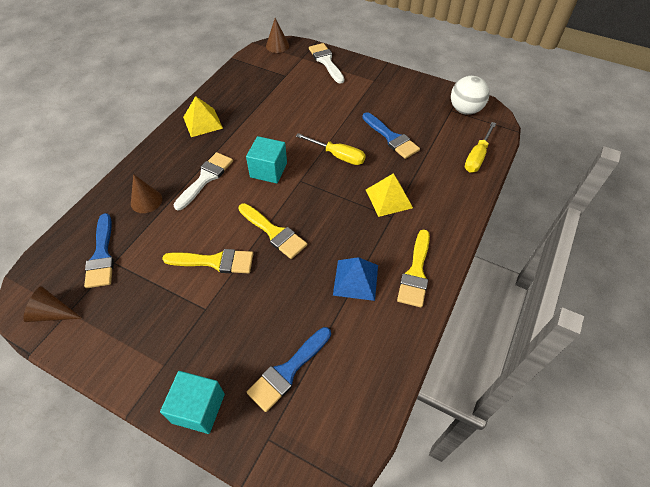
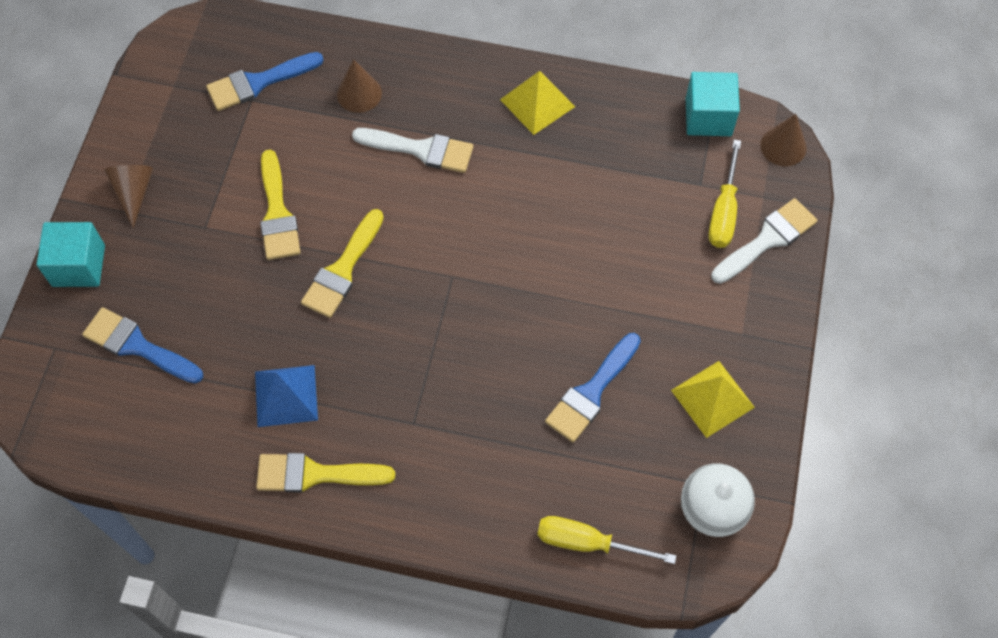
camera: 75 degrees right, 10 degrees up
brown cone [23,286,82,322] -> brown cone moved to [104,165,153,228]
turquoise cube [246,136,287,183] -> turquoise cube moved to [686,72,740,136]
yellow screwdriver [296,133,366,165] -> yellow screwdriver moved to [709,139,741,248]
yellow pyramid [366,173,413,217] -> yellow pyramid moved to [671,361,755,438]

